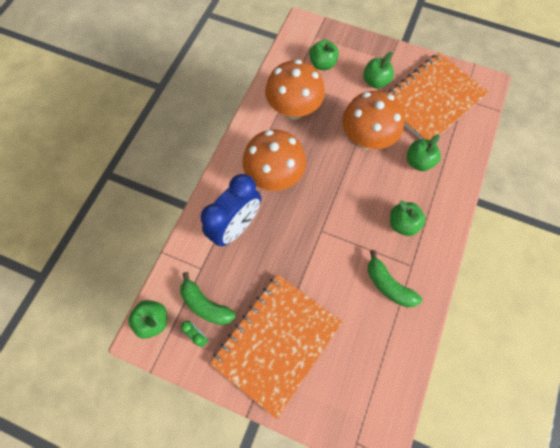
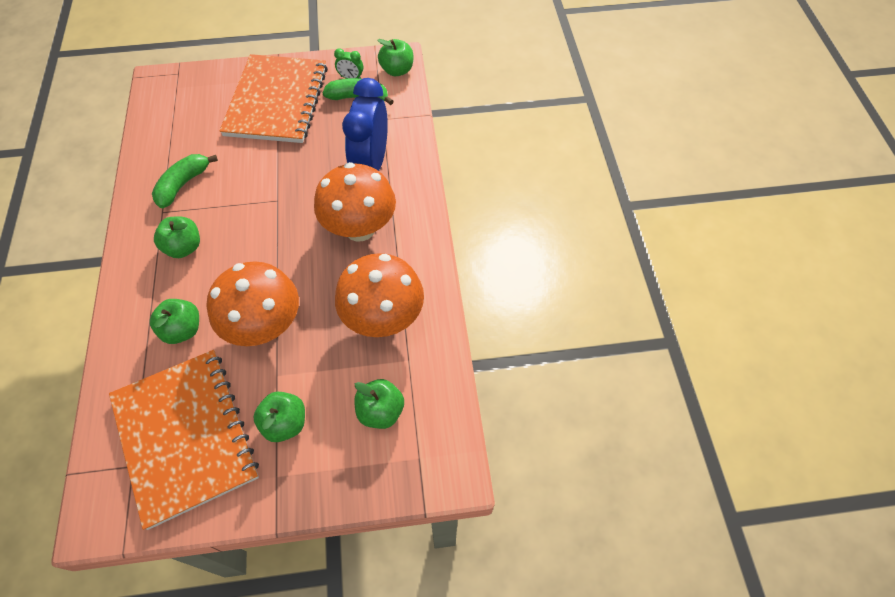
camera: 150 degrees right, 10 degrees down
green banana [368,250,422,308] -> green banana turned 75 degrees counterclockwise [152,154,218,208]
orange notebook [388,53,489,140] -> orange notebook turned 45 degrees counterclockwise [109,350,259,530]

